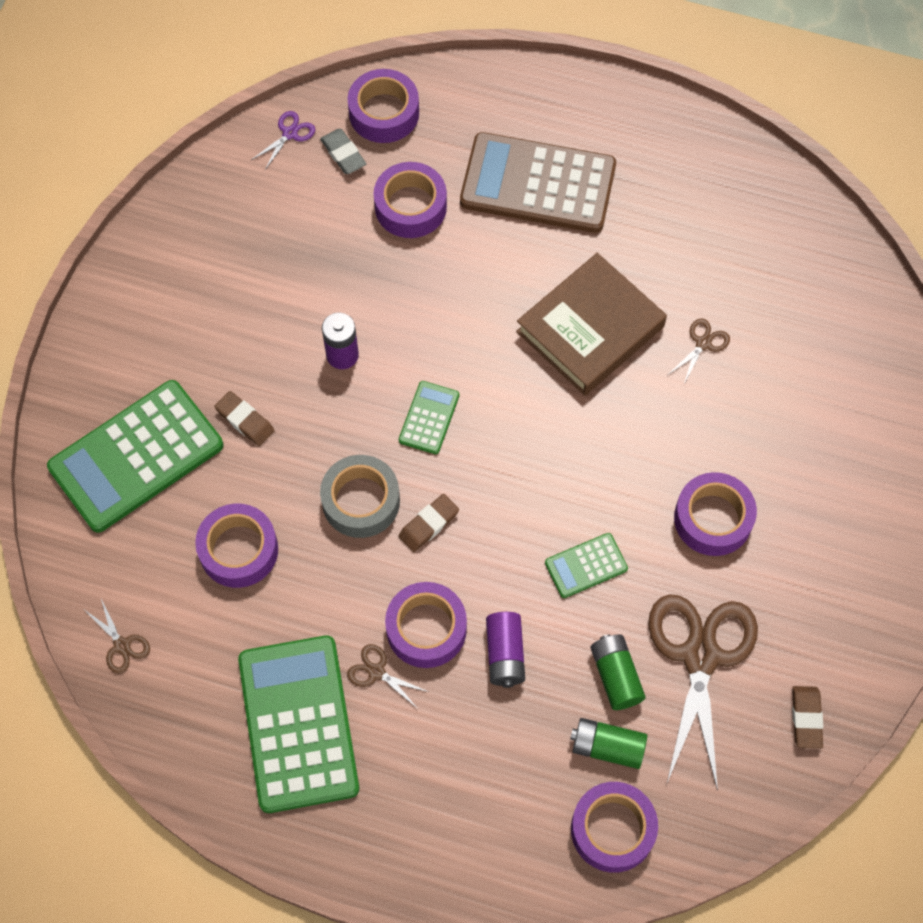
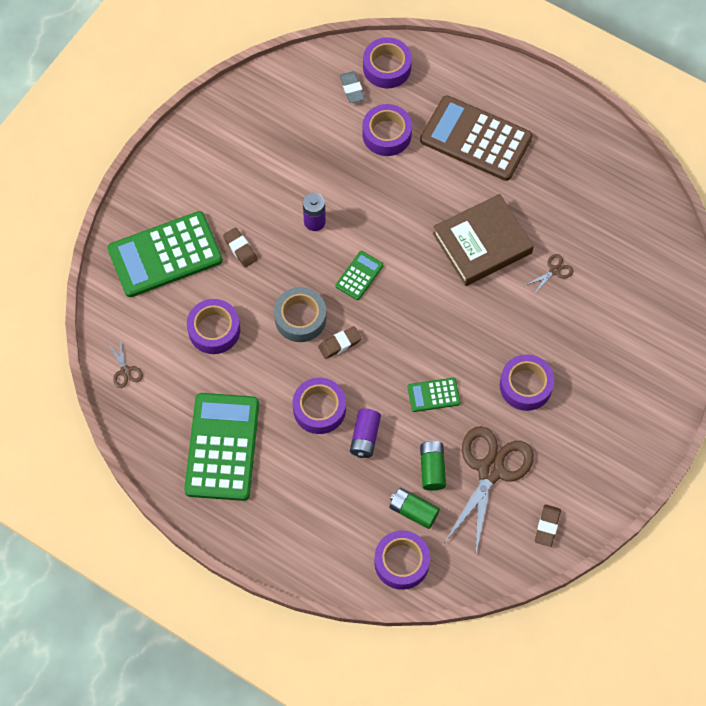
camera: 15 degrees right, 0 degrees up
purple scissors [251,111,315,170] -> none
brown scissors [347,644,429,709] -> none

